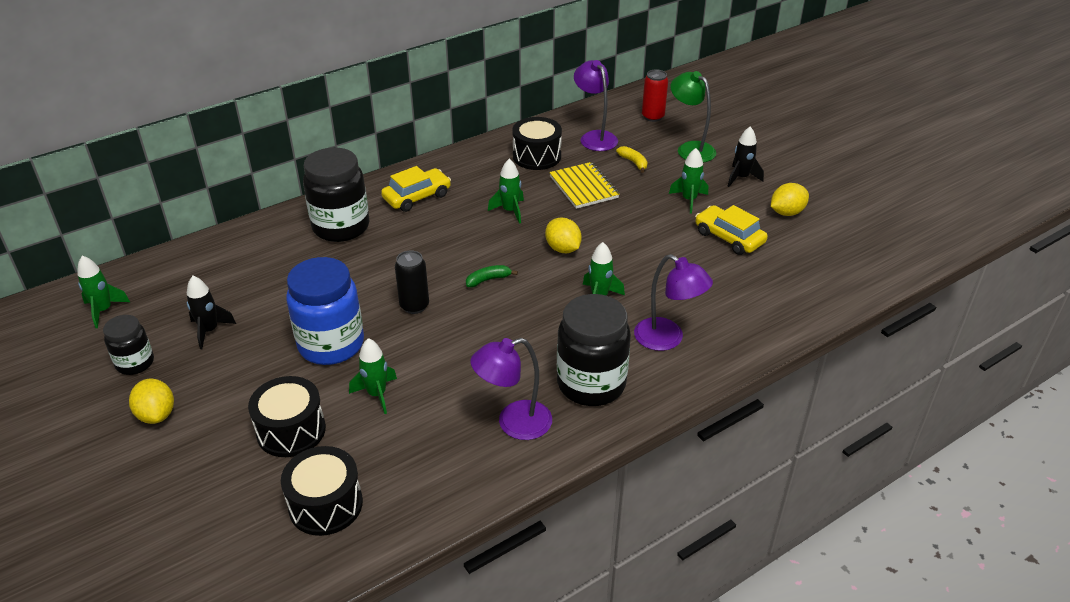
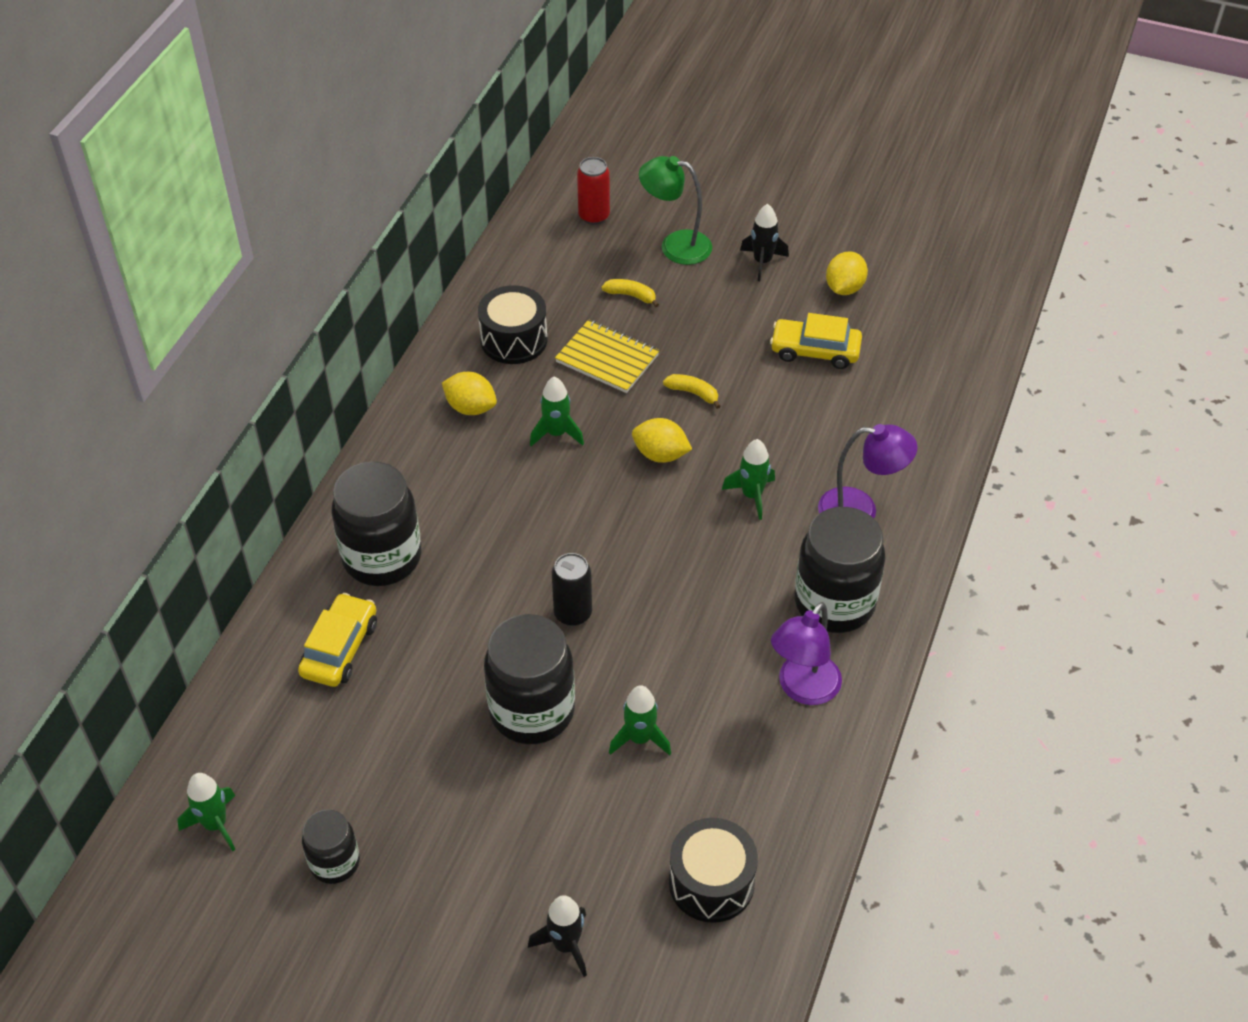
camera: 35 degrees left, 10 degrees up
yellow lemon [129,379,174,424] -> yellow lemon moved to [442,372,497,415]
black rocket [187,276,236,349] -> black rocket moved to [528,895,587,977]
black drum [248,376,326,457] -> none
blue jar [286,257,364,365] -> black jar [484,614,575,744]
yellow car [381,166,451,212] -> yellow car moved to [298,593,377,687]
green banana [466,265,518,287] -> none
purple lamp [574,60,618,151] -> none
green rocket [669,148,708,214] -> none
none -> yellow banana [663,374,721,409]

